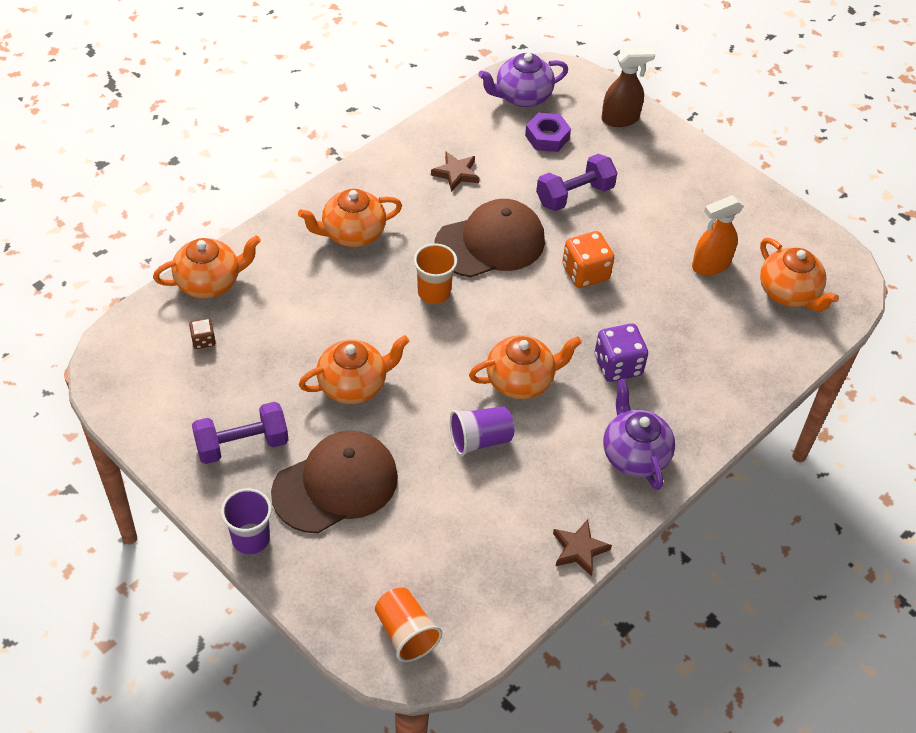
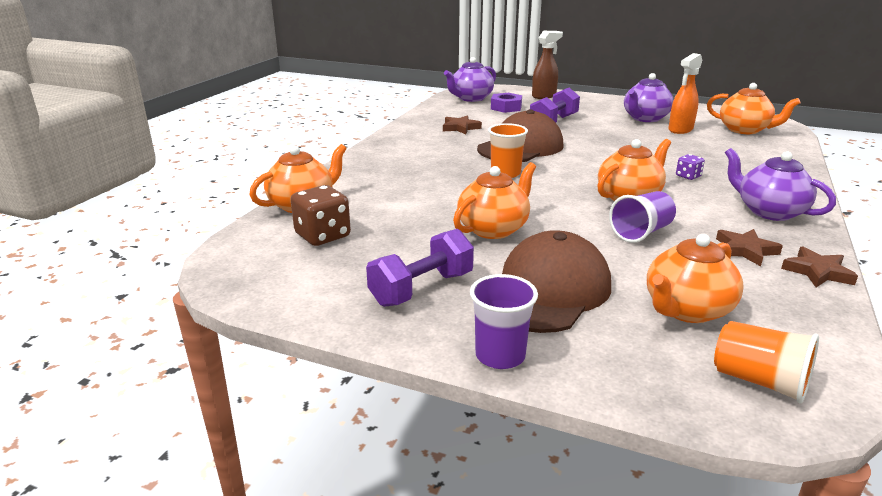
camera: 20 degrees left, 25 degrees down
brown dice [189,318,216,349] -> brown dice [290,185,351,246], size x1.87
orange teapot [298,189,402,247] -> orange teapot moved to [647,234,744,323]
orange dice [562,231,614,288] -> none
purple dice [595,324,648,382] -> purple dice [676,154,705,180], size x0.54
none -> purple teapot [624,73,674,122]
none -> brown star [716,229,783,266]

